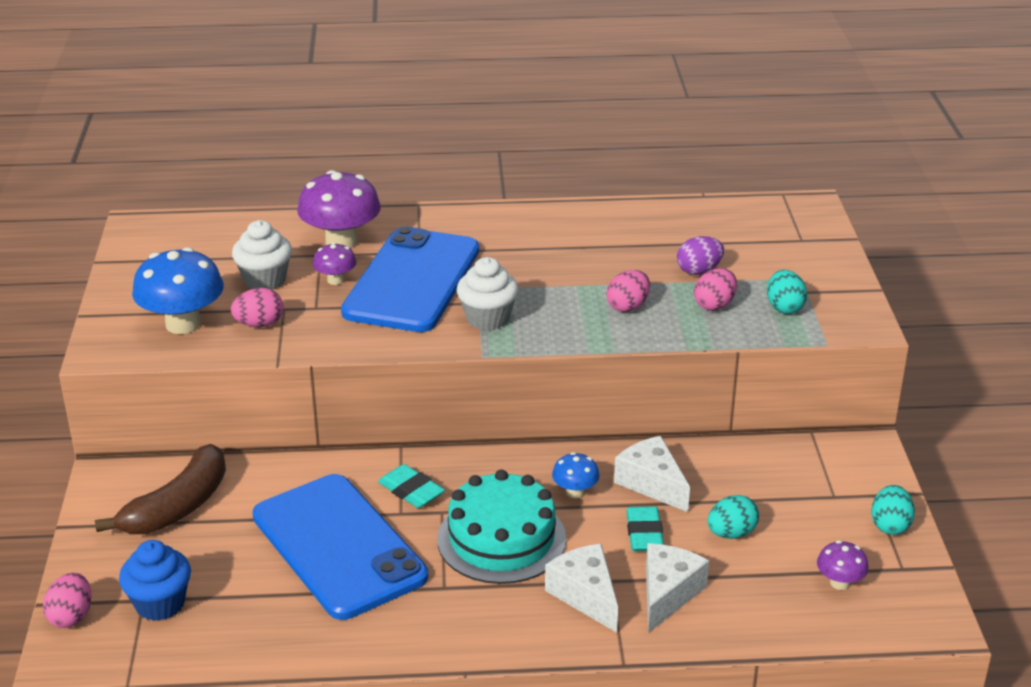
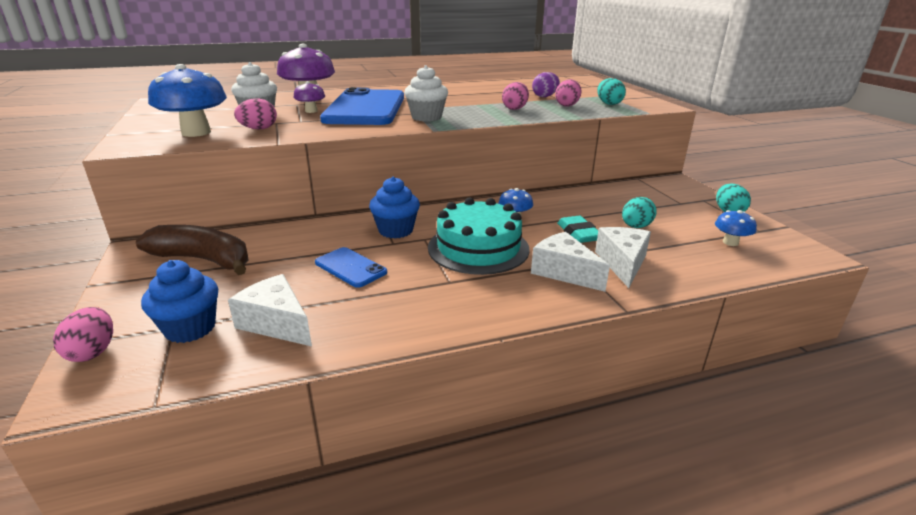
camera: 15 degrees left, 5 degrees down
brown banana [95,444,226,534] -> brown banana turned 90 degrees counterclockwise [136,225,248,275]
blue phone [252,474,428,620] -> blue phone [315,247,387,288], size x0.45
turquoise eraser [378,464,445,508] -> blue cupcake [369,177,420,238]
white cheese [614,436,690,512] -> white cheese moved to [228,274,312,346]
purple mushroom [817,541,869,590] -> blue mushroom [715,210,757,246]

